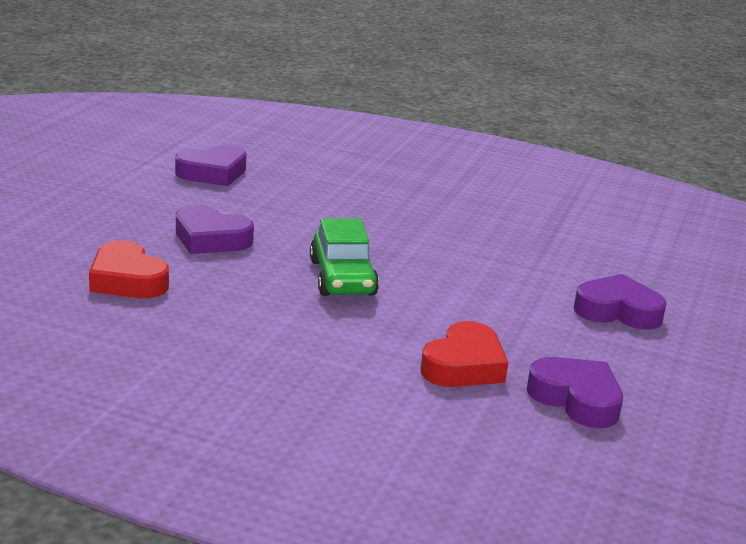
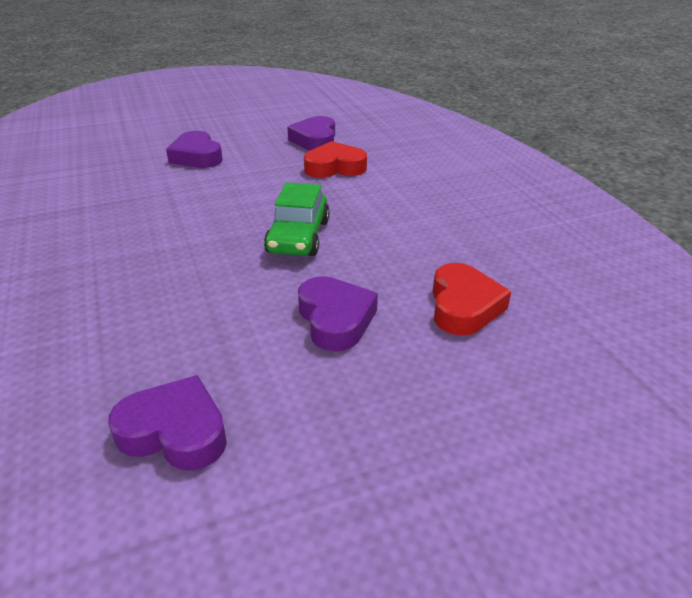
camera: 130 degrees left, 10 degrees up
green car [310,218,379,296] -> green car turned 150 degrees clockwise [264,182,330,256]

